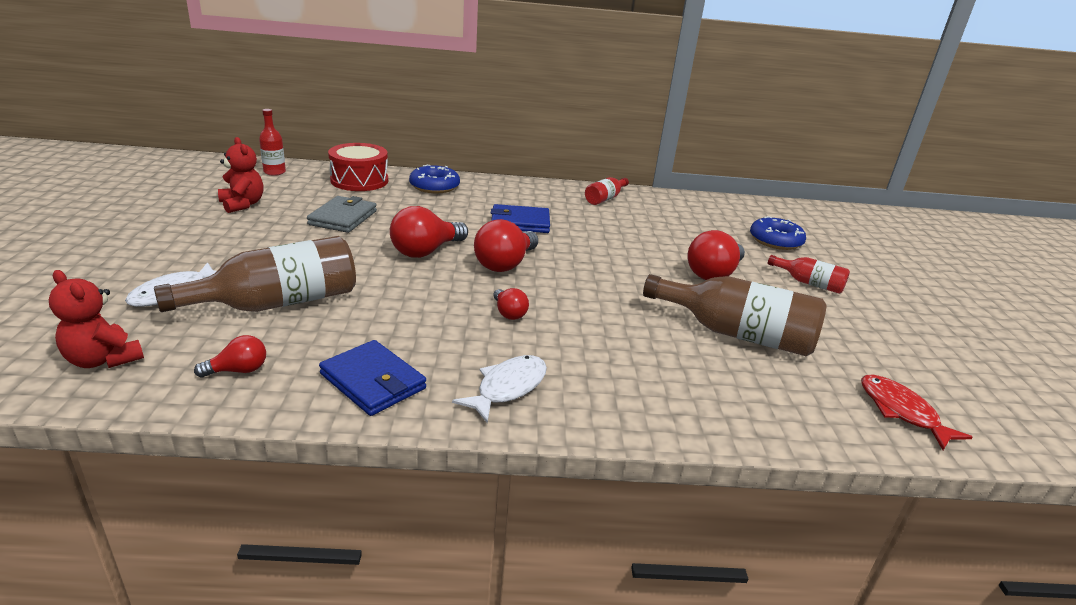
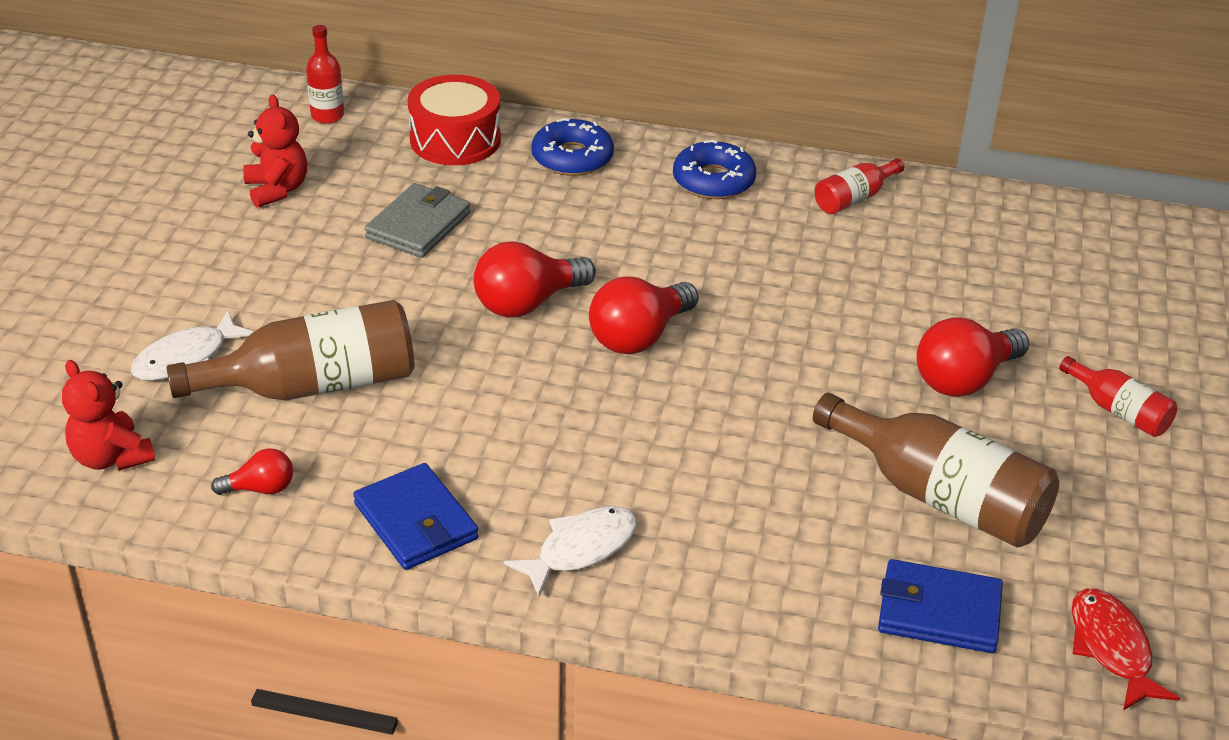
camera: 15 degrees right, 10 degrees up
blue wallet [491,204,550,233] -> blue wallet moved to [878,559,1003,653]
red light bulb [493,288,529,320] -> none
blue donut [750,216,806,250] -> blue donut moved to [673,139,756,199]

